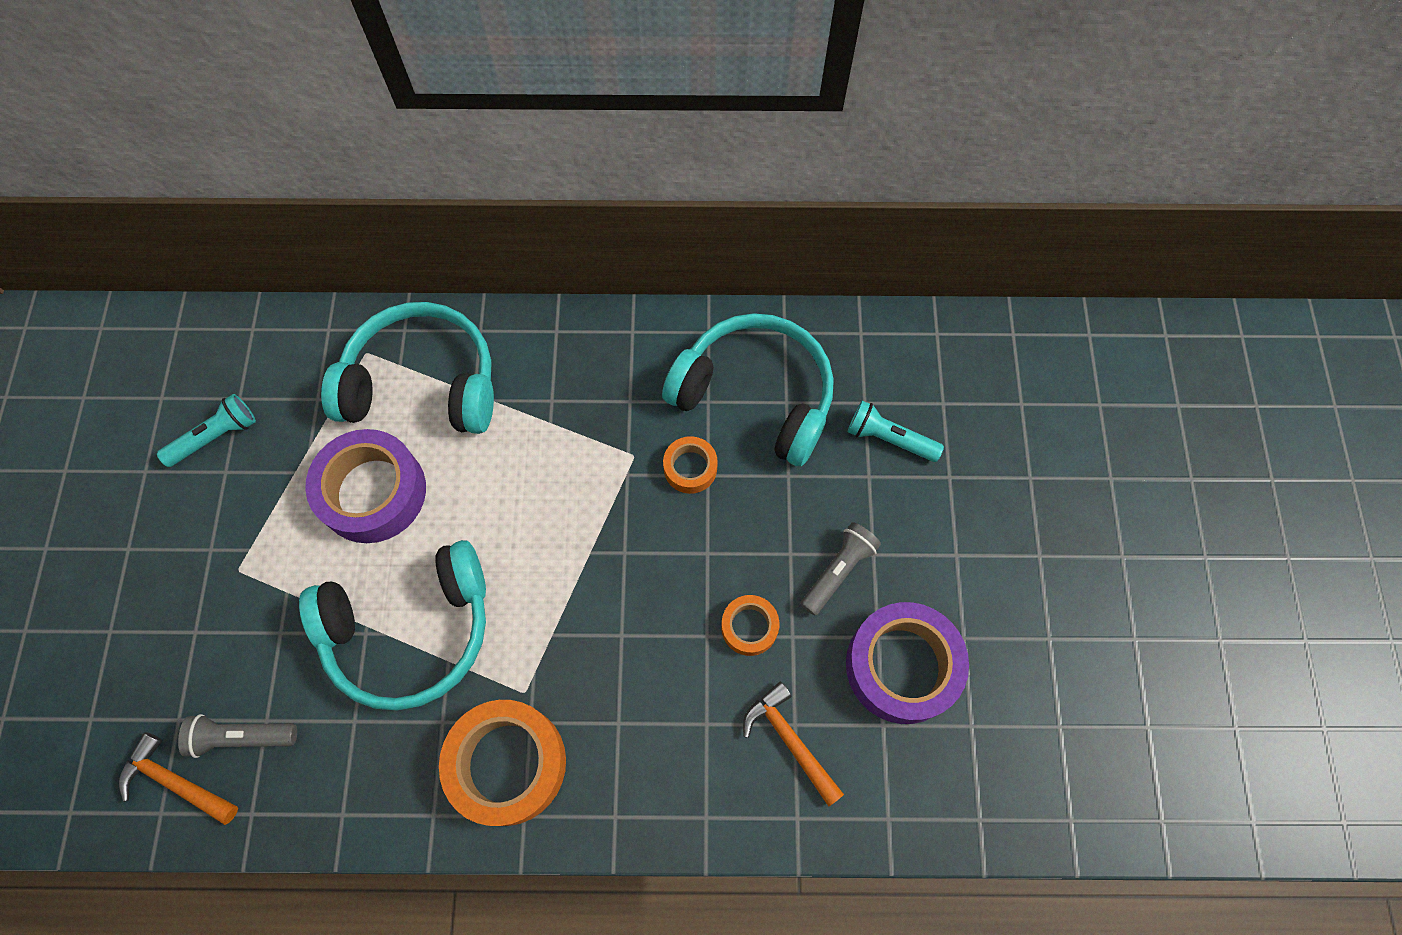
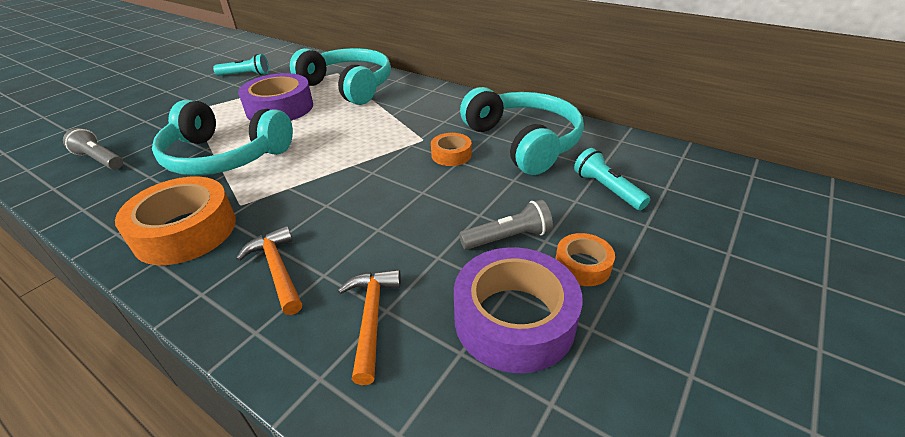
camera: 35 degrees right, 30 degrees down
orange hammer [119,732,238,825] -> orange hammer moved to [236,226,302,315]
orange tape [721,595,779,656] -> orange tape moved to [556,233,615,286]

